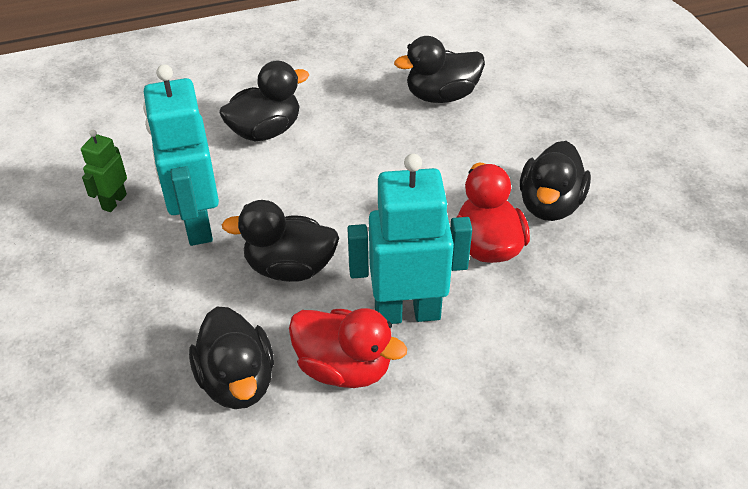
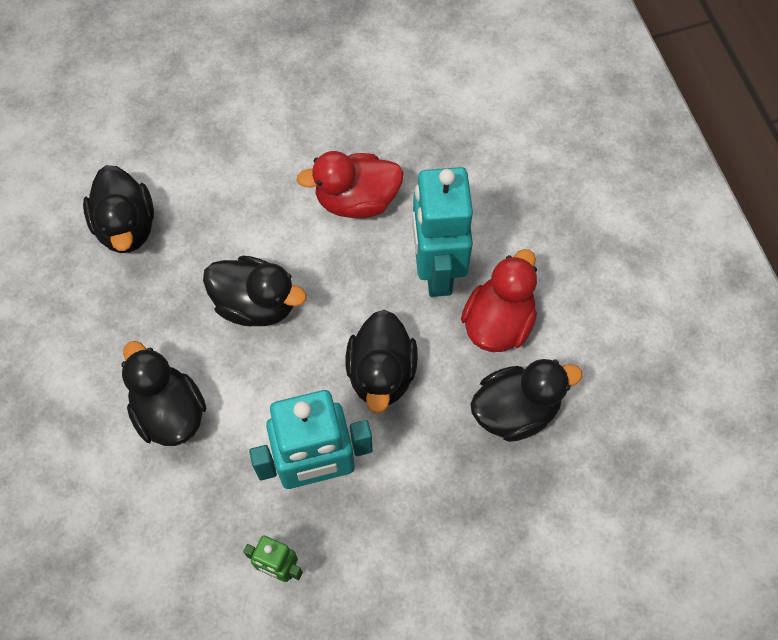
camera: 90 degrees left, 20 degrees up
black duck [520,141,591,221] -> black duck moved to [203,256,307,327]

